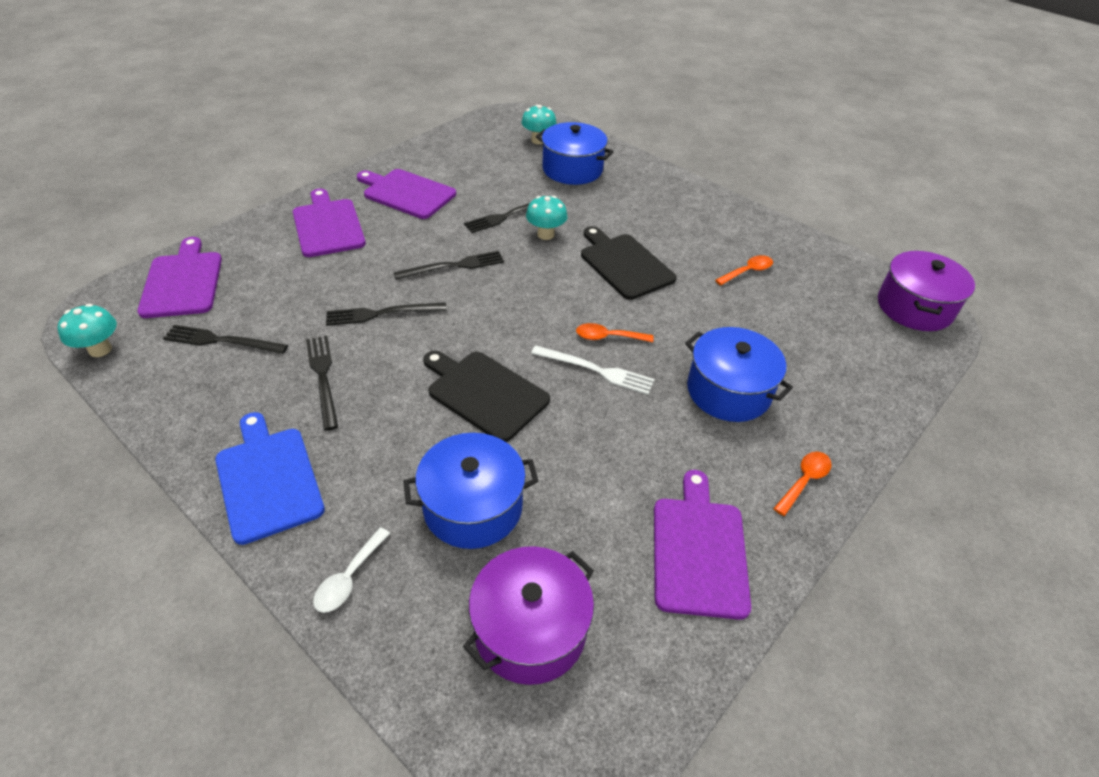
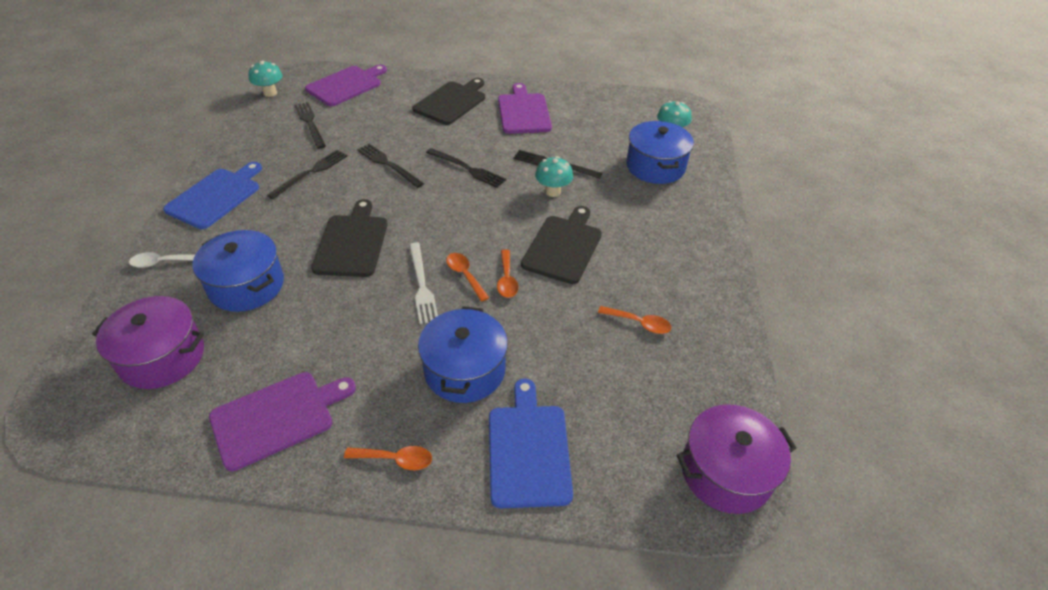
camera: 55 degrees right, 0 degrees up
purple cutting board [293,189,366,257] -> black cutting board [412,78,485,125]
none -> blue cutting board [489,379,573,508]
none -> orange spoon [497,249,519,298]

